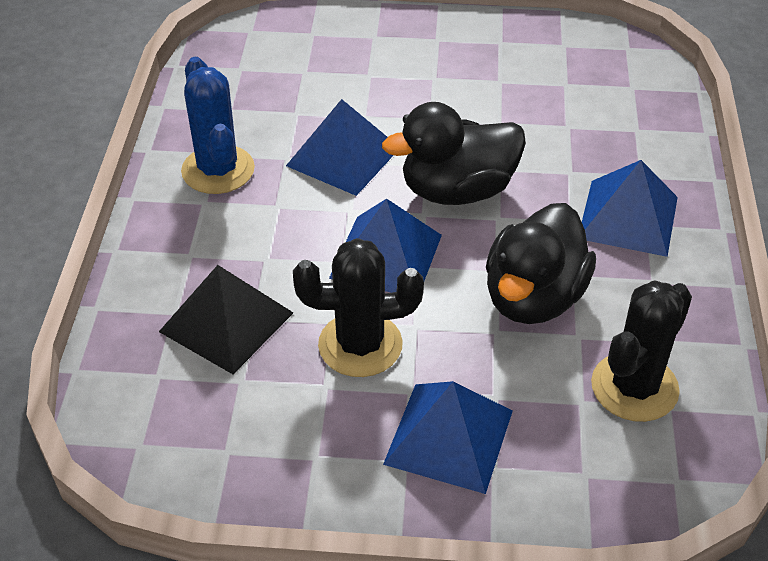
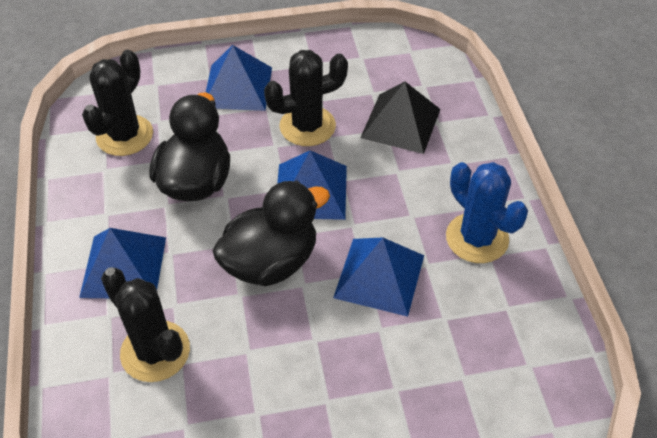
camera: 165 degrees right, 5 degrees up
none -> black cactus [101,267,190,382]

